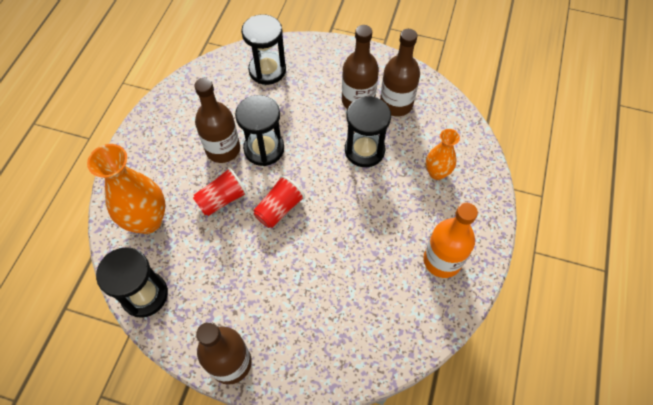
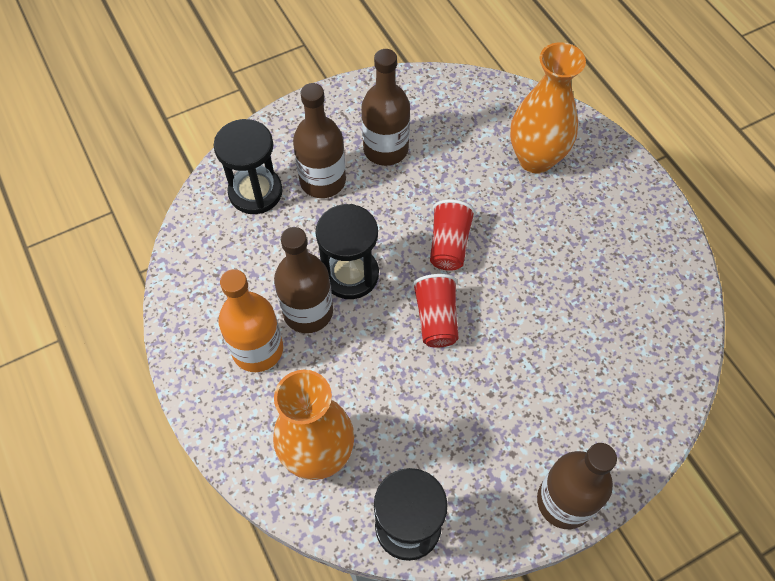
camera: 45 degrees left, 0 degrees up
red cup [193,167,248,216] -> red cup moved to [430,199,476,271]
black hourglass [345,96,391,167] -> none
brown bottle [380,29,420,116] -> brown bottle moved to [293,83,346,198]
orange bottle [423,203,478,278] -> orange bottle moved to [218,269,283,372]
orange vase [426,129,460,180] -> orange vase [510,42,586,174], size x1.71

